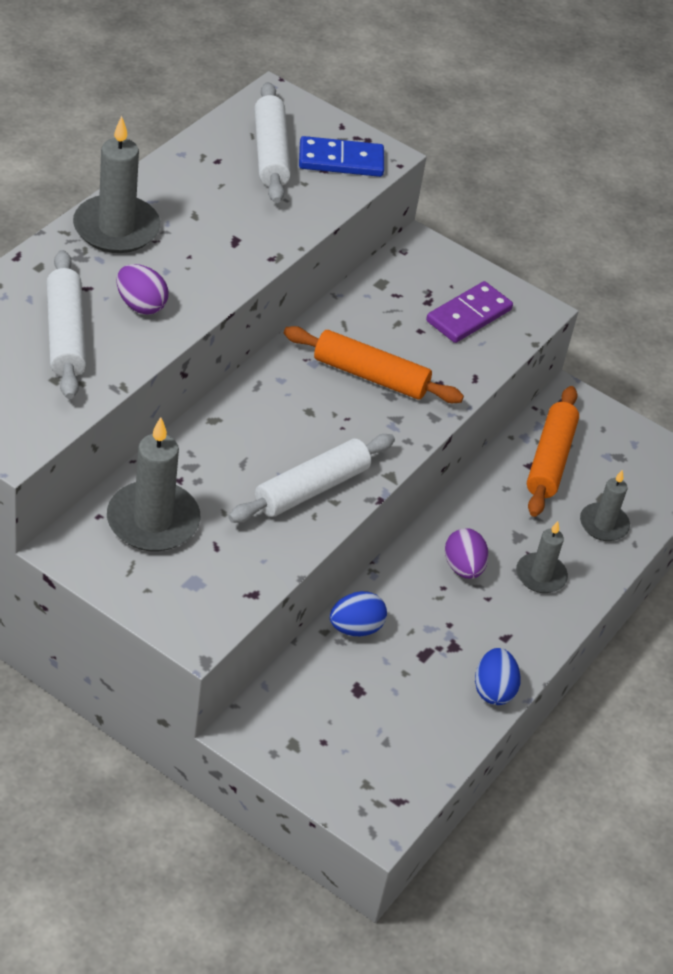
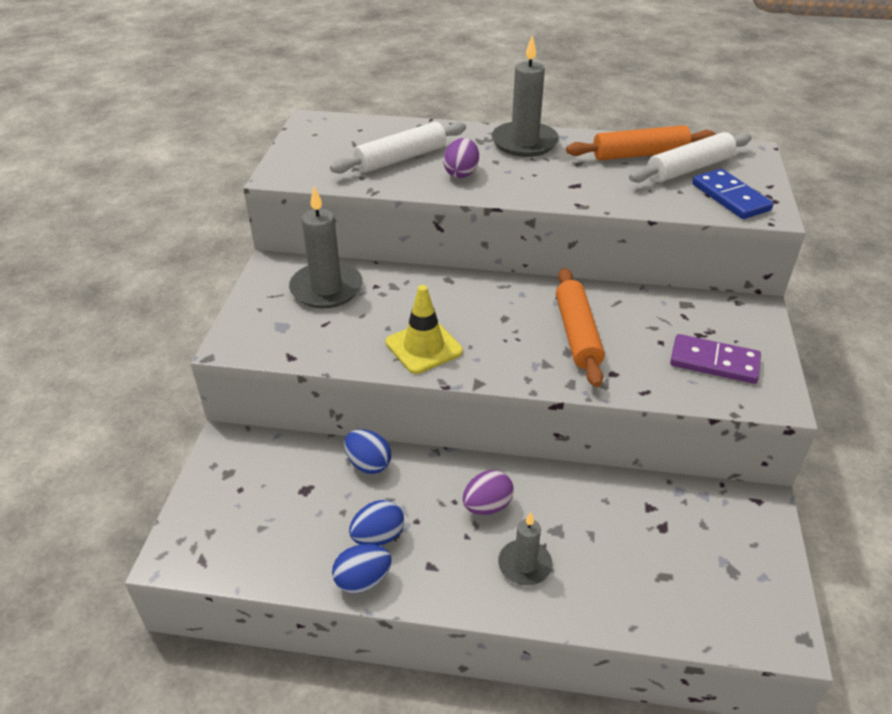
camera: 70 degrees right, 5 degrees down
white rolling pin [228,434,395,523] -> yellow traffic cone [386,285,463,374]
orange rolling pin [527,386,579,517] -> orange rolling pin moved to [566,125,716,160]
grey candle [580,470,630,541] -> none
none -> blue egg [349,500,404,546]

